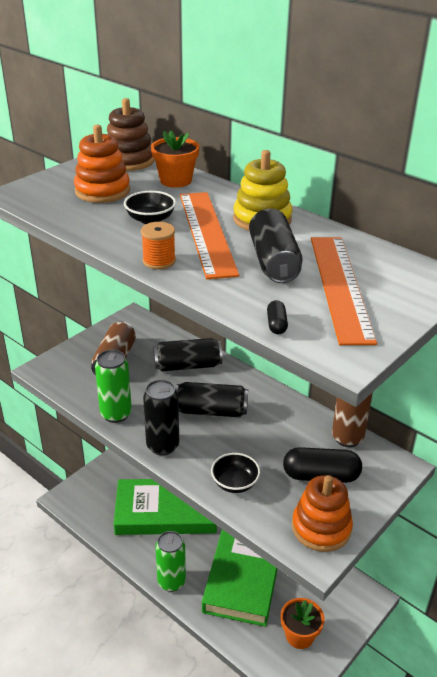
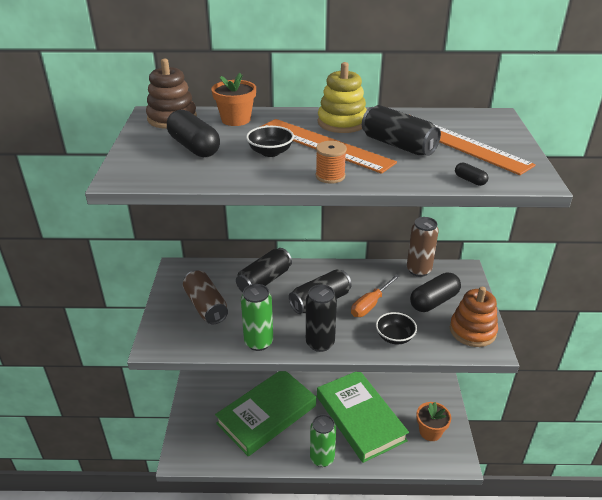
camera: 40 degrees left, 0 degrees up
orange stacking toy [74,125,130,203] -> black capsule [167,110,220,157]
none -> orange screwdriver [351,275,400,317]

